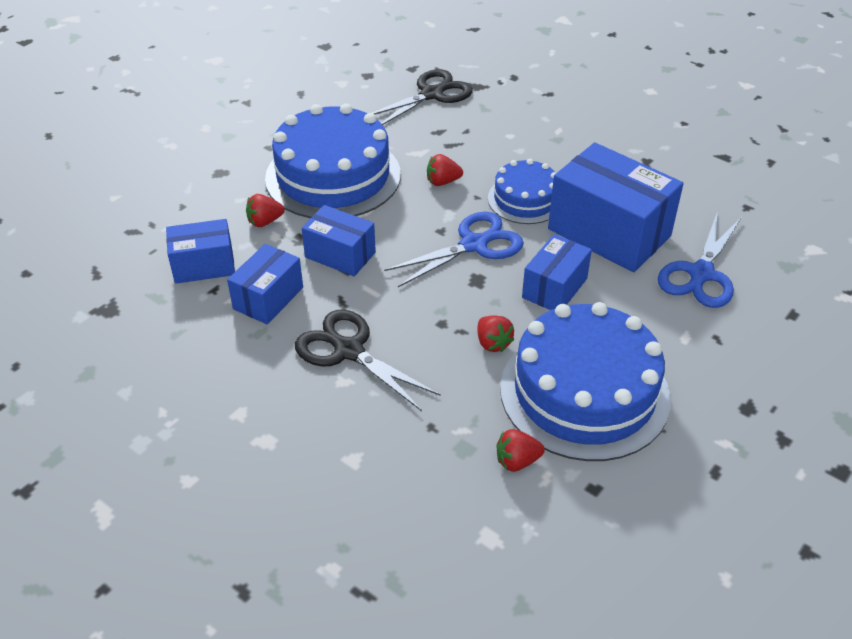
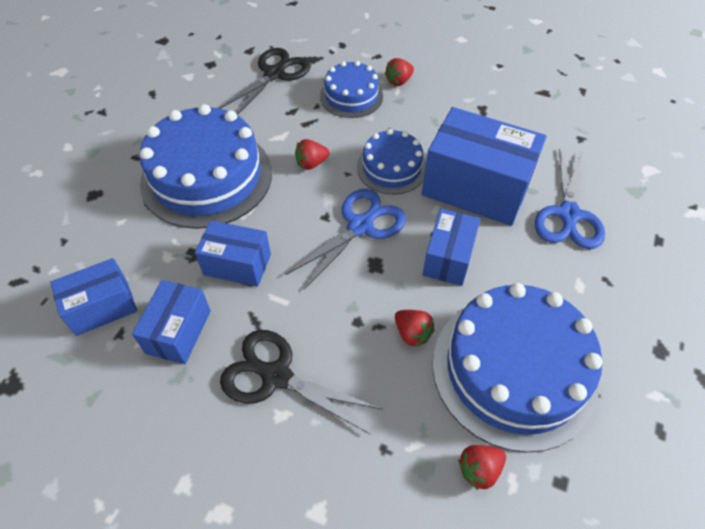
camera: 15 degrees left, 10 degrees up
red strawberry [246,194,285,227] -> red strawberry moved to [385,58,414,86]
none -> blue cake [320,61,383,118]

